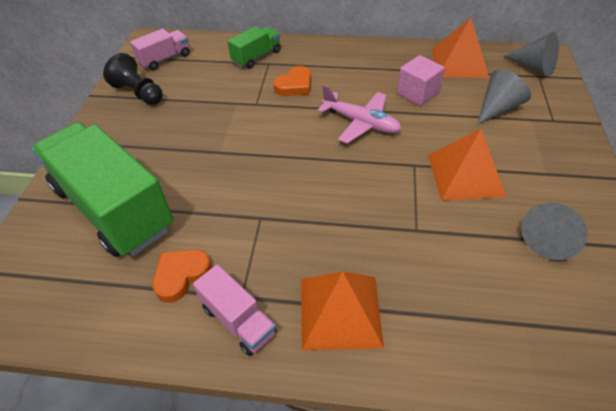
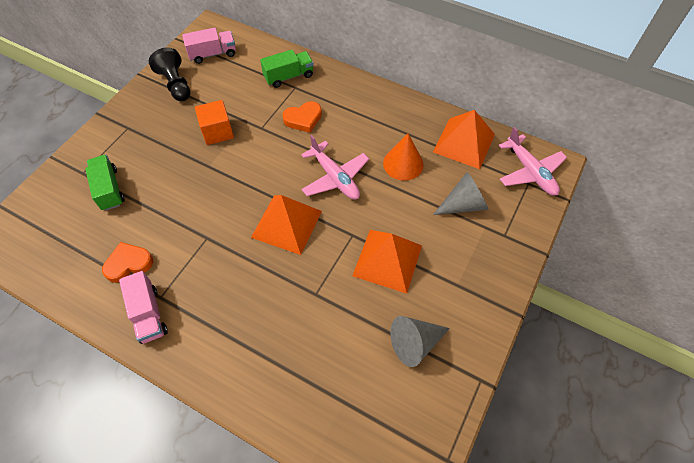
camera: 20 degrees right, 10 degrees up
green truck [32,122,174,257] -> green truck [85,155,125,211], size x0.46
orange pyramid [301,271,384,350] -> orange pyramid moved to [251,195,322,255]
pink cube [397,55,445,106] -> orange cone [383,133,424,181]
grey cone [503,32,559,76] -> pink plane [499,127,567,196]
none -> orange cube [195,100,234,145]

